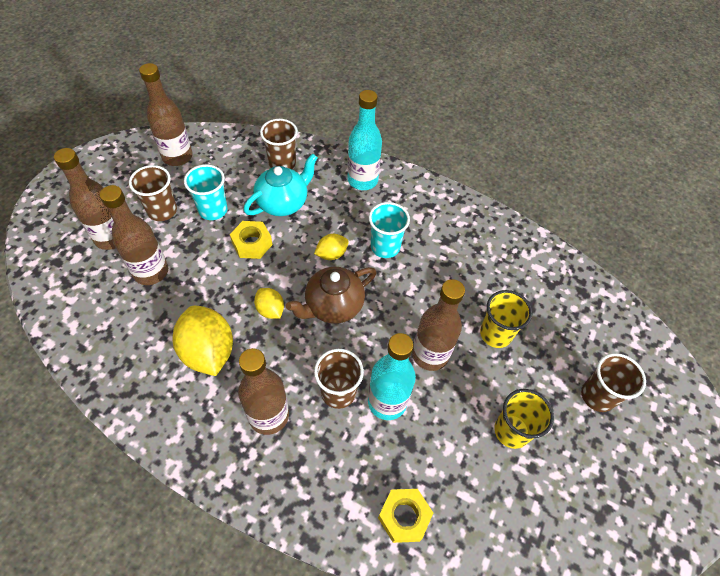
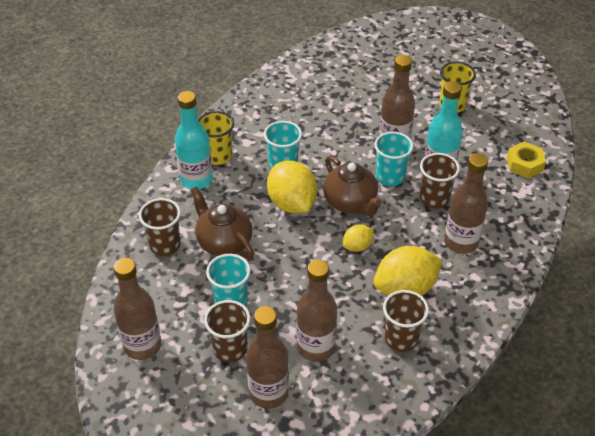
camera: 85 degrees left, 10 degrees down
yellow nut [230,221,272,259] -> none
turquoise teapot [244,153,318,216] -> brown teapot [191,187,254,259]
yellow lemon [314,234,349,260] -> yellow lemon [267,161,317,213], size x1.91
yellow cup [480,290,532,348] -> yellow cup moved to [198,111,234,165]
brown cup [581,353,646,412] -> brown cup moved to [383,290,429,352]
none -> turquoise cup [374,132,413,186]

